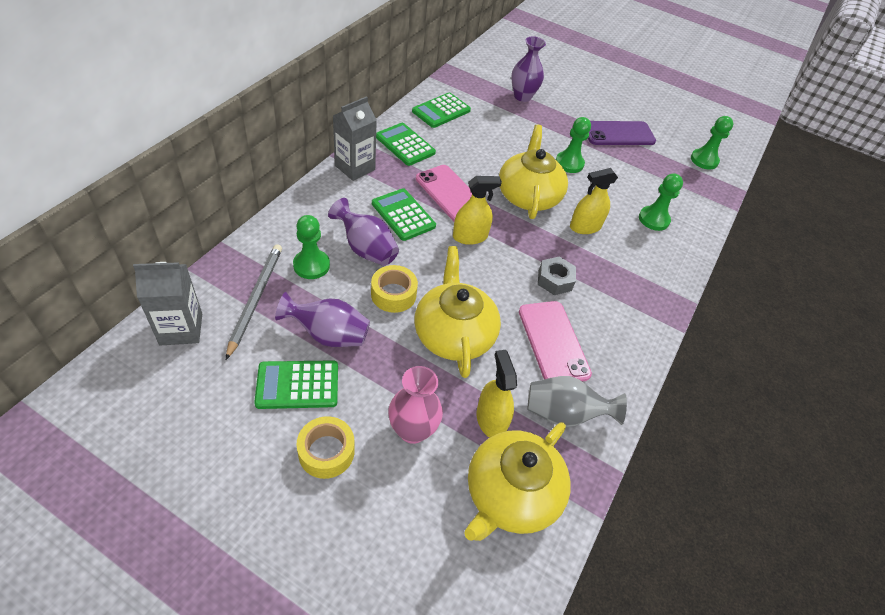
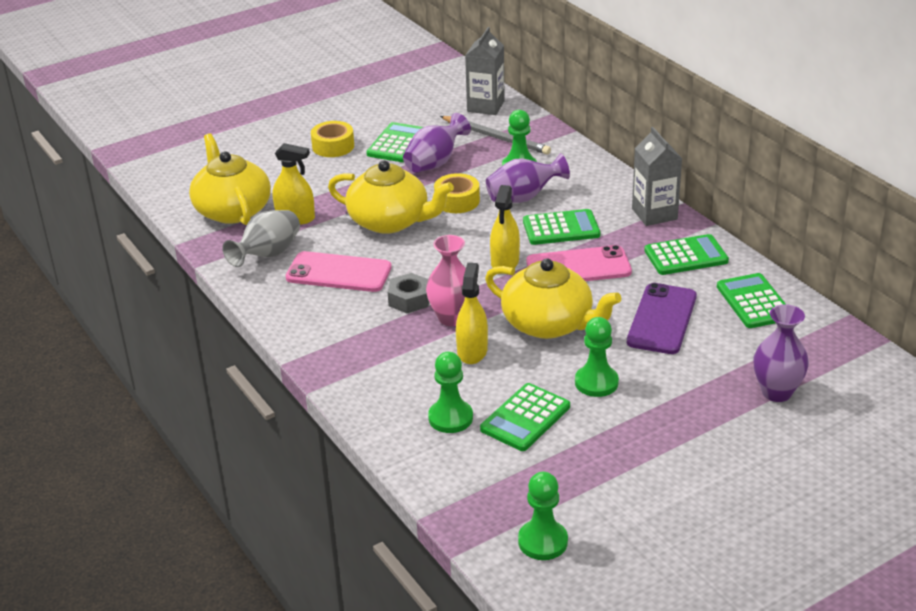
camera: 125 degrees right, 15 degrees down
pink vase [389,366,443,444] -> pink vase moved to [426,235,466,326]
purple phone [588,121,656,145] -> purple phone moved to [627,283,697,354]
none -> green calculator [480,383,570,451]

